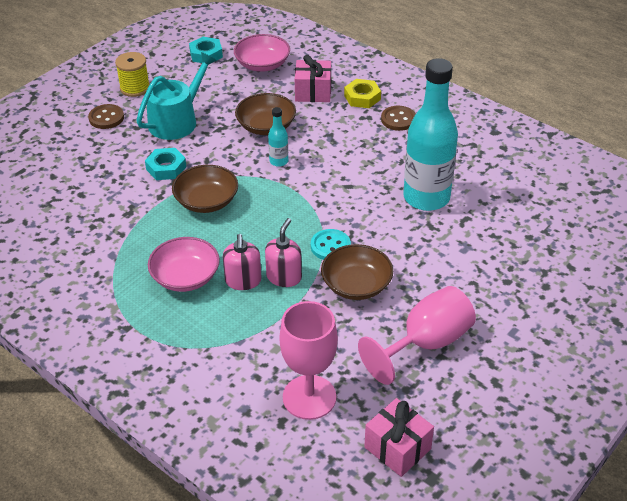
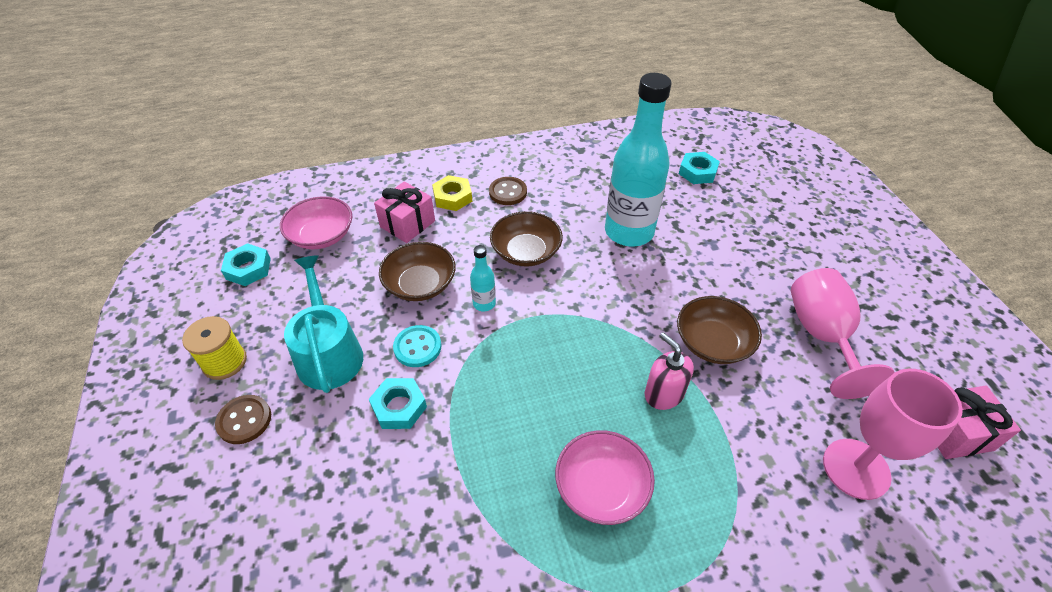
camera: 55 degrees left, 5 degrees up
brown bowl [172,165,238,213] -> brown bowl moved to [490,211,563,267]
pink soap dispenser [223,234,262,290] -> none
turquoise button [311,229,351,260] -> turquoise button moved to [393,325,441,367]
none -> turquoise nut [679,152,720,184]

